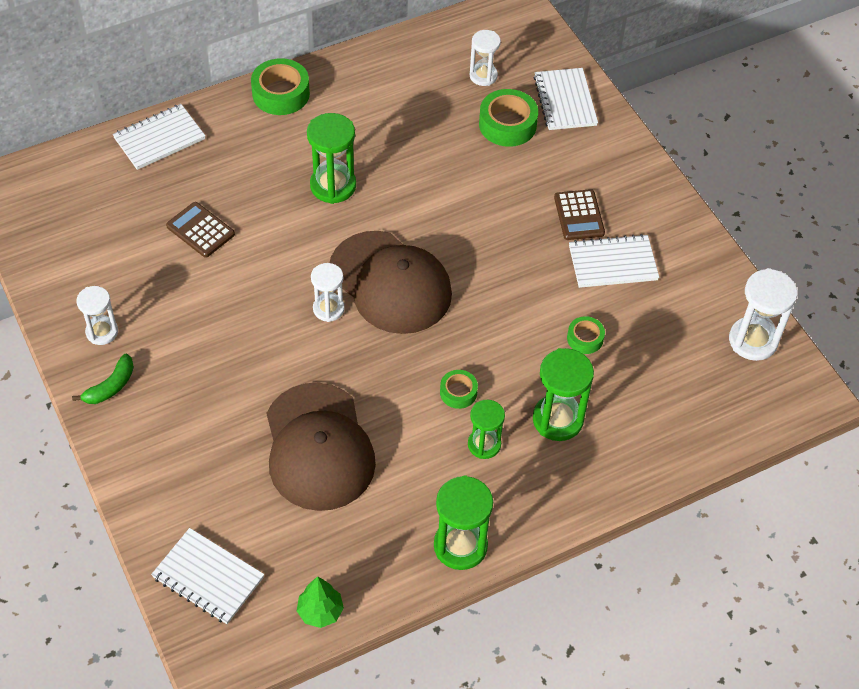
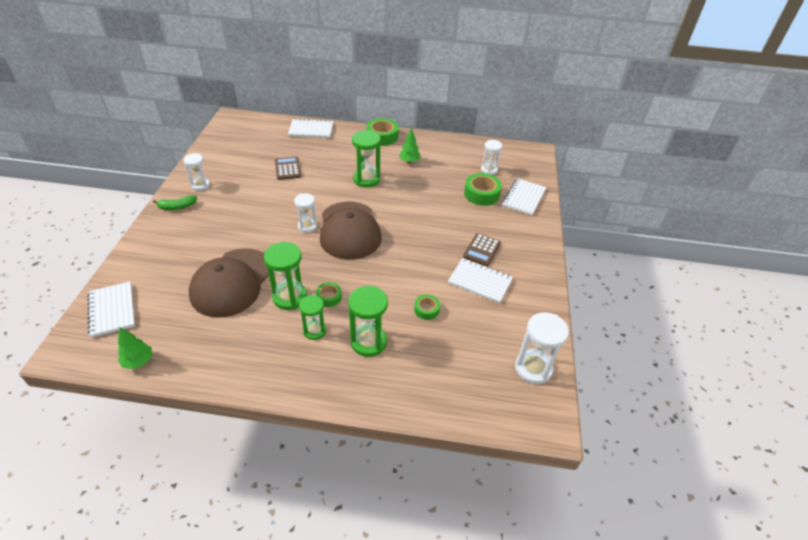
camera: 35 degrees right, 10 degrees down
green hourglass [434,475,493,570] -> green hourglass moved to [264,242,307,310]
none -> green tree [399,128,421,163]

